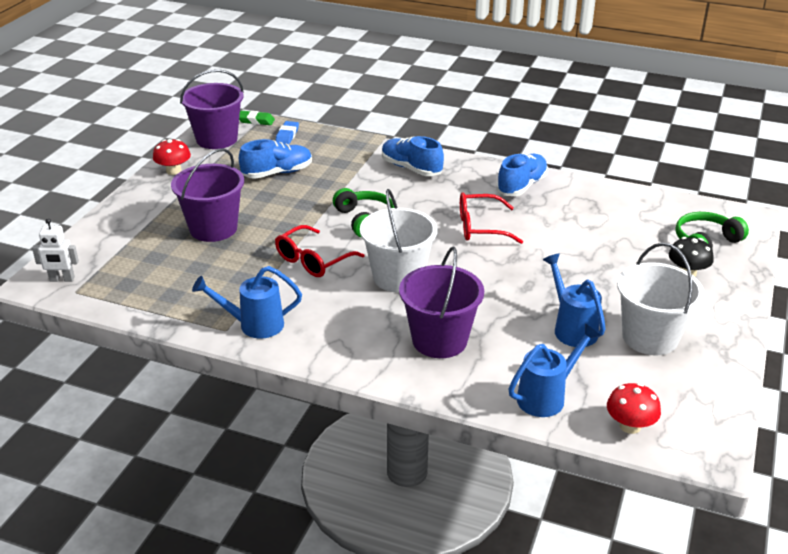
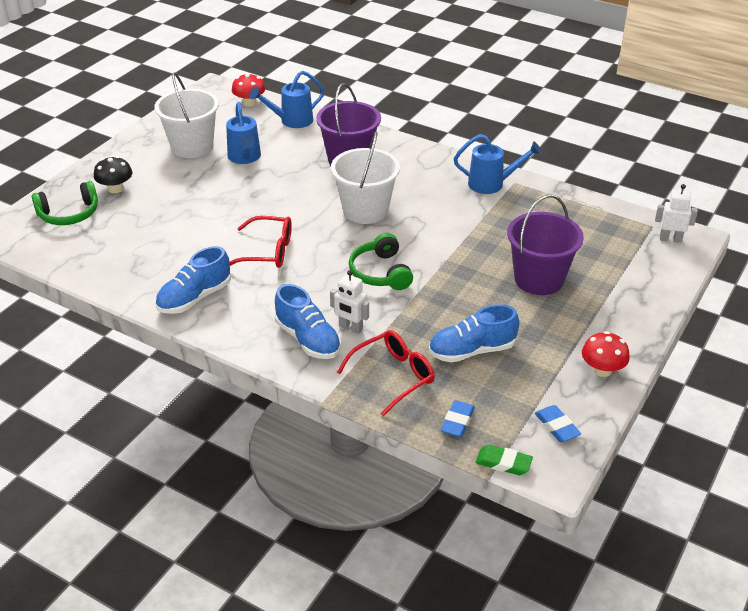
camera: 170 degrees left, 5 degrees up
purple bucket [180,69,244,149] -> blue eraser [535,405,581,442]
red glasses [275,225,365,277] -> red glasses moved to [337,330,435,416]
none -> white robot [330,270,369,334]

